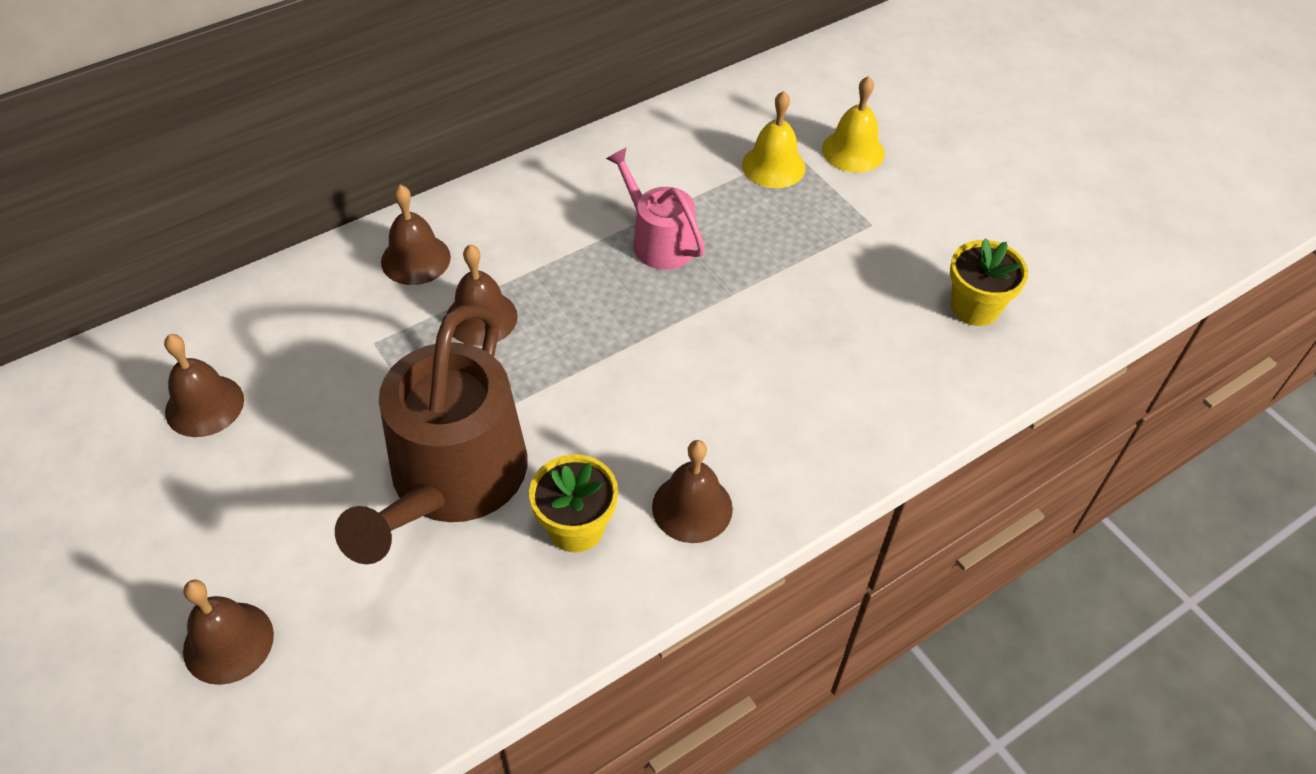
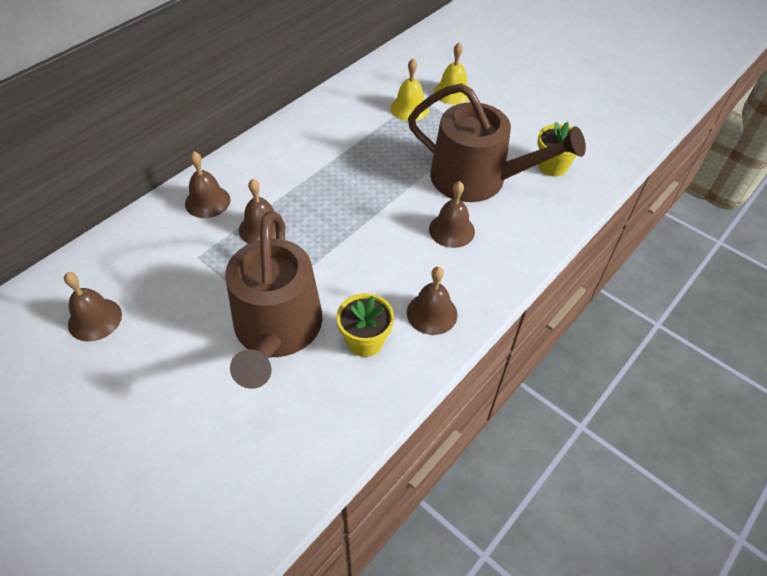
camera: 15 degrees left, 0 degrees up
brown bell [183,580,274,685] -> brown bell moved to [429,181,475,248]
pink watering can [606,148,705,270] -> none
none -> brown watering can [408,83,586,202]

